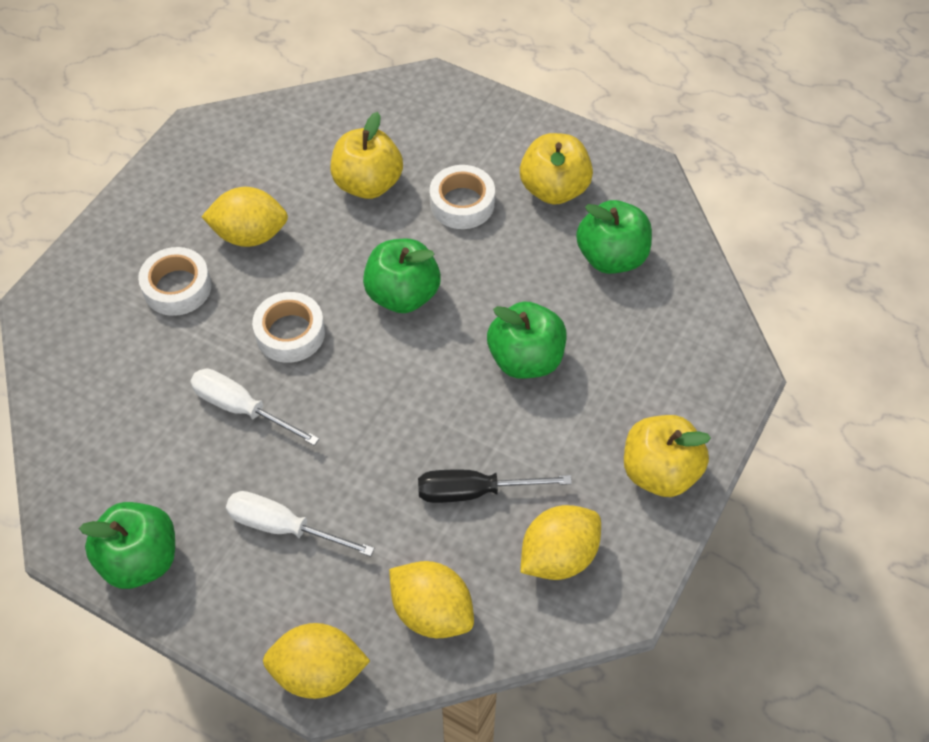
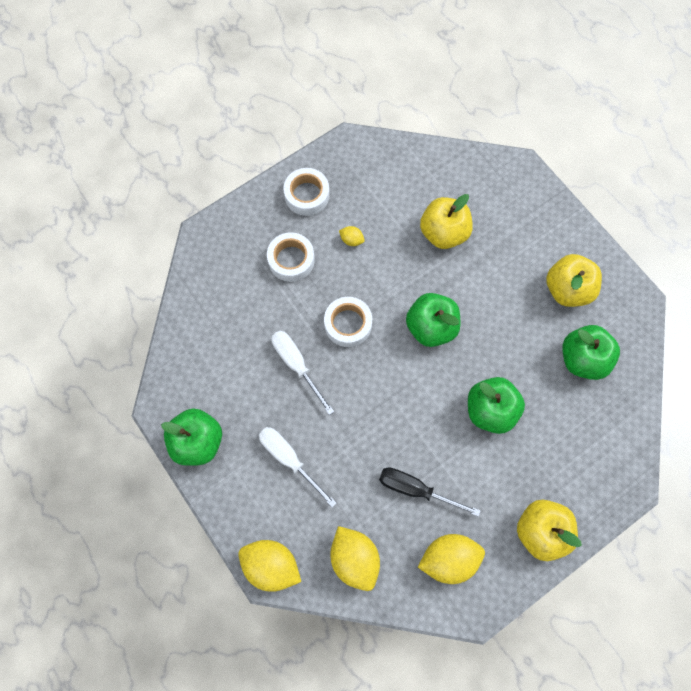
camera: 25 degrees right, 15 degrees up
yellow lemon [201,187,288,247] -> yellow lemon [339,226,365,246], size x0.47
white tape [430,165,495,229] -> white tape moved to [283,168,330,216]

